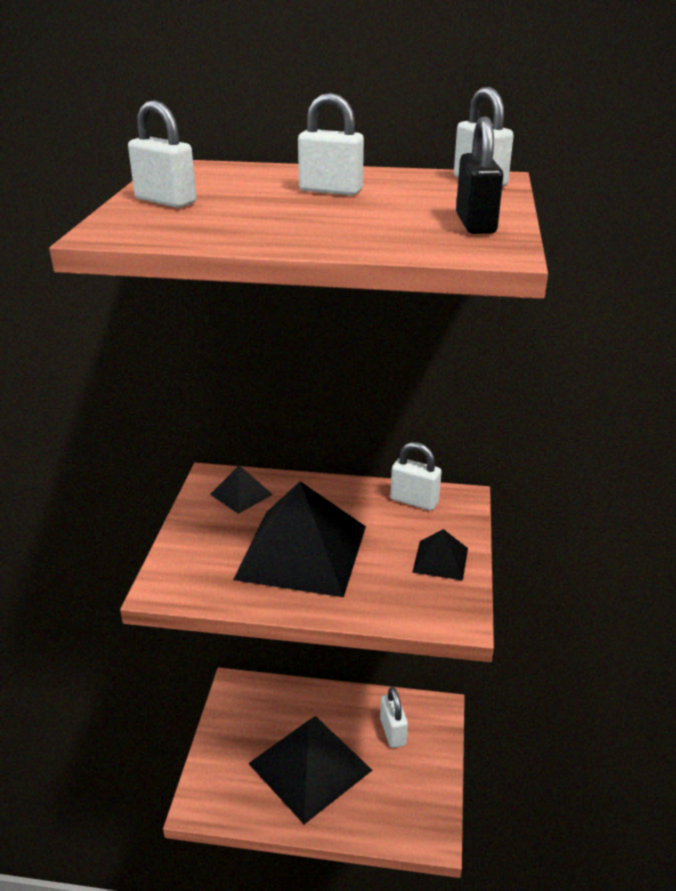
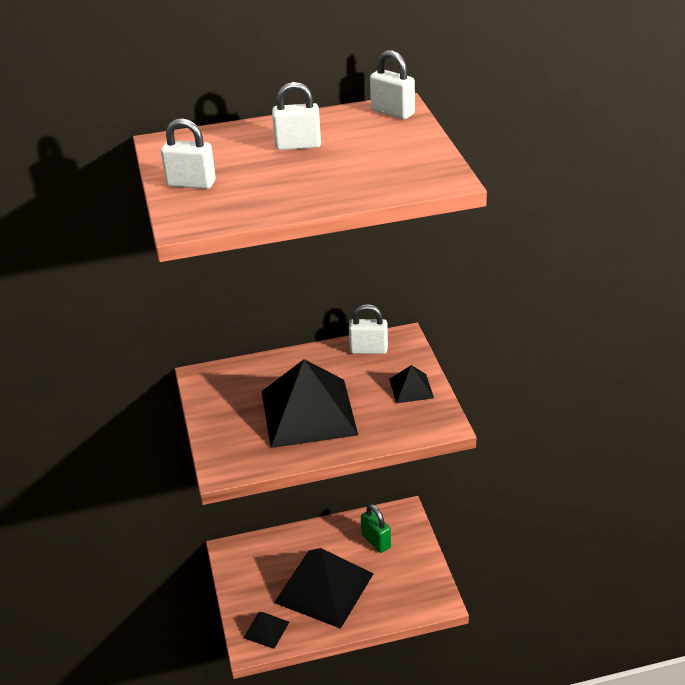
camera: 20 degrees left, 5 degrees up
black pyramid [210,465,273,514] -> black pyramid moved to [243,612,289,649]
white padlock [380,687,408,748] -> green padlock [361,504,391,553]
black padlock [456,117,503,234] -> none

